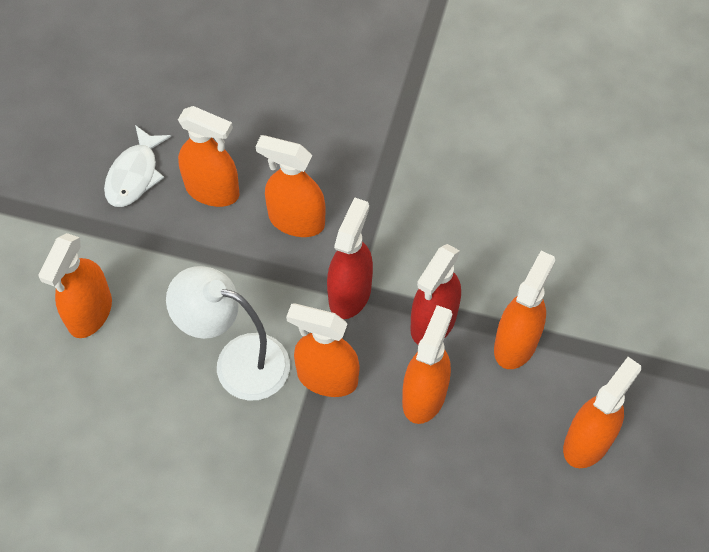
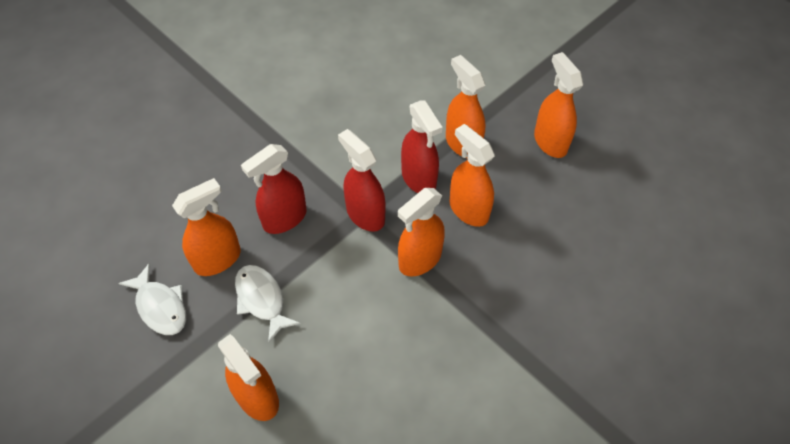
camera: 60 degrees left, 5 degrees down
white lamp [166,266,290,401] -> none
orange spray bottle [256,135,326,237] -> red spray bottle [241,144,307,234]
none -> white fish [235,265,301,343]

